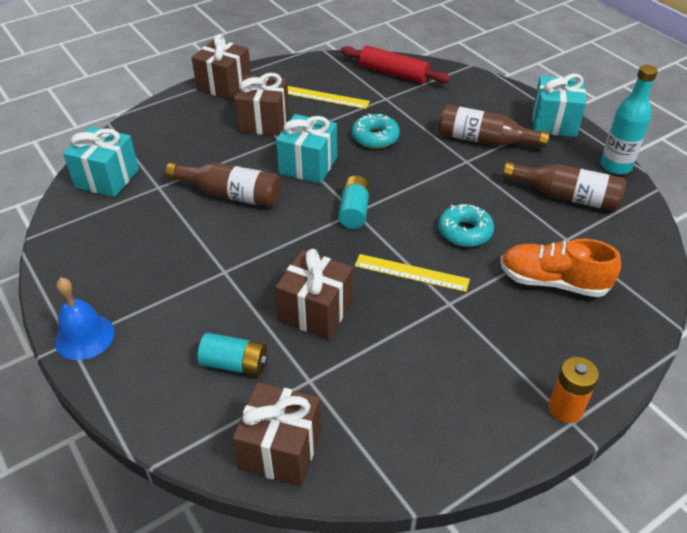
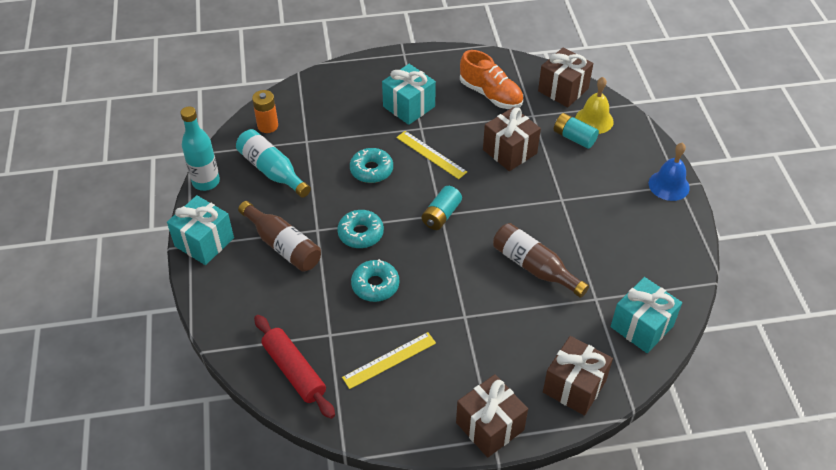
camera: 155 degrees left, 5 degrees up
brown gift [235,73,289,136] -> brown gift moved to [543,336,613,416]
turquoise gift [276,114,337,184] -> turquoise gift moved to [382,64,436,125]
yellow ruler [288,86,370,109] -> yellow ruler turned 75 degrees counterclockwise [342,332,436,389]
orange shoe [500,239,621,297] -> orange shoe moved to [460,50,523,109]
brown bottle [503,162,626,211] -> turquoise bottle [236,129,311,198]
orange battery [548,357,599,423] -> orange battery moved to [252,90,278,133]
none -> turquoise donut [337,210,384,248]
none -> yellow bell [575,77,614,134]

